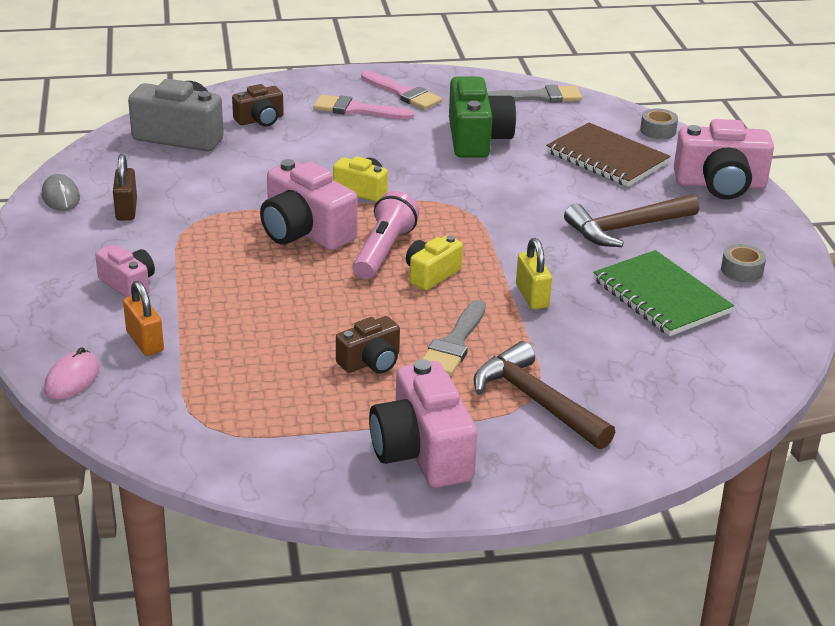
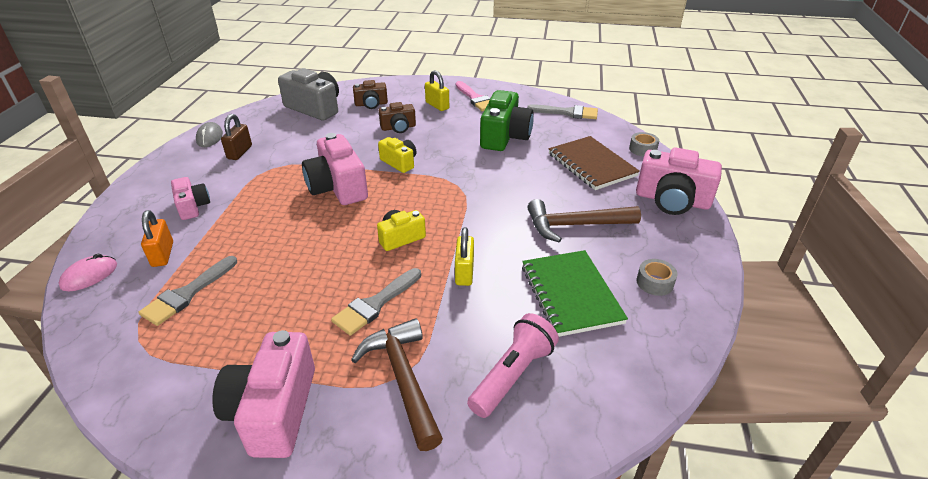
camera: 20 degrees right, 5 degrees up
pink brush [313,94,414,119] -> yellow padlock [425,70,449,111]
brown camera [336,316,400,374] -> brown camera moved to [379,102,416,133]
pink flashlight [353,191,419,279] -> pink flashlight moved to [467,313,559,418]
none -> grey brush [138,256,237,326]

